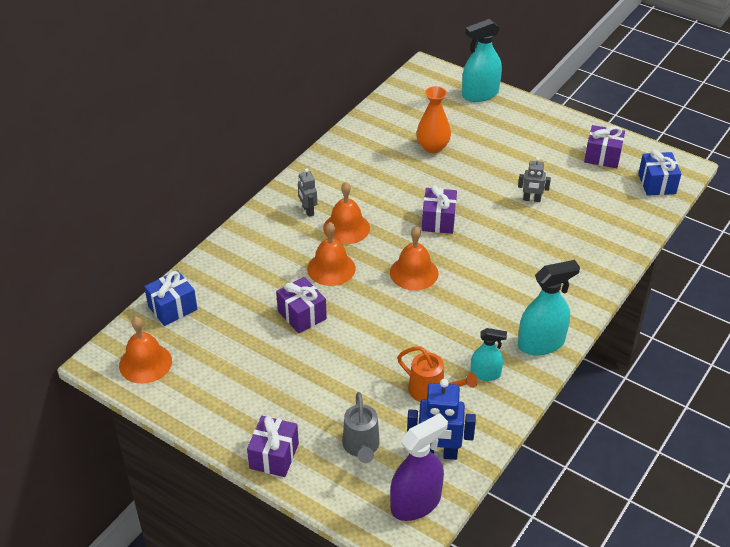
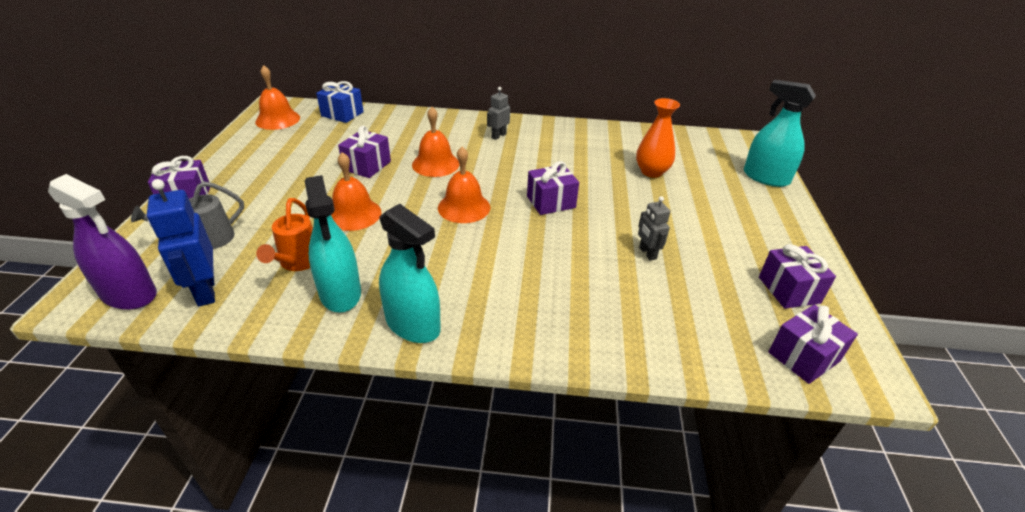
camera: 60 degrees right, 5 degrees down
orange bell [323,182,370,244] -> orange bell moved to [331,152,381,231]
turquoise spray bottle [470,328,507,381] -> turquoise spray bottle [305,175,361,313], size x1.70
blue gift [638,150,681,196] -> purple gift [768,305,858,384]

